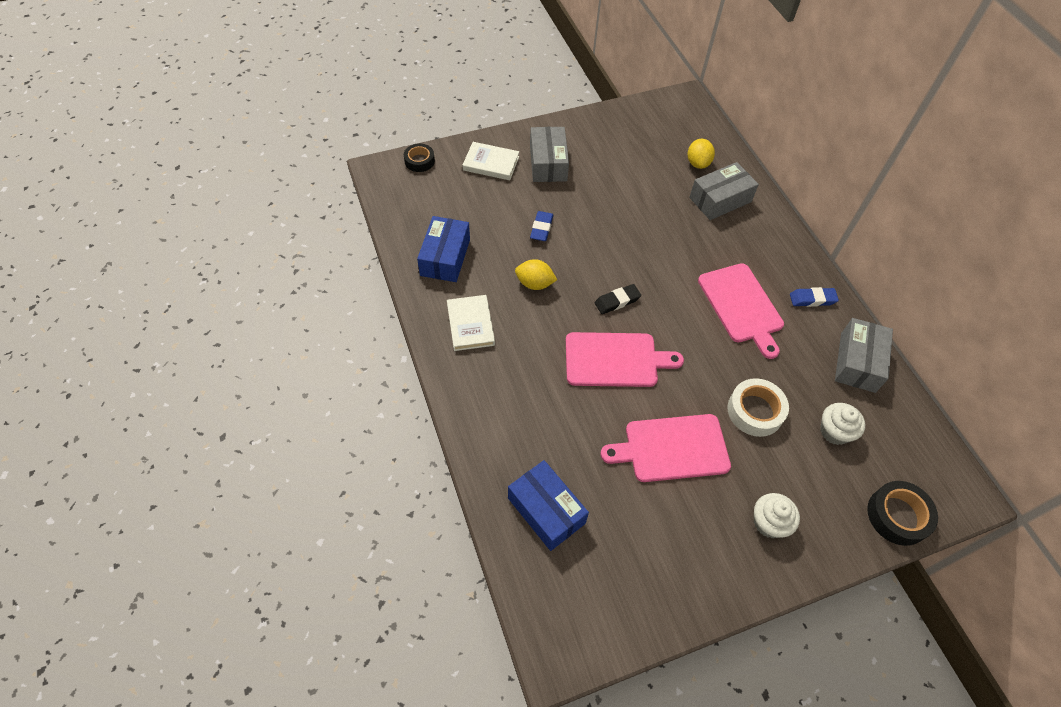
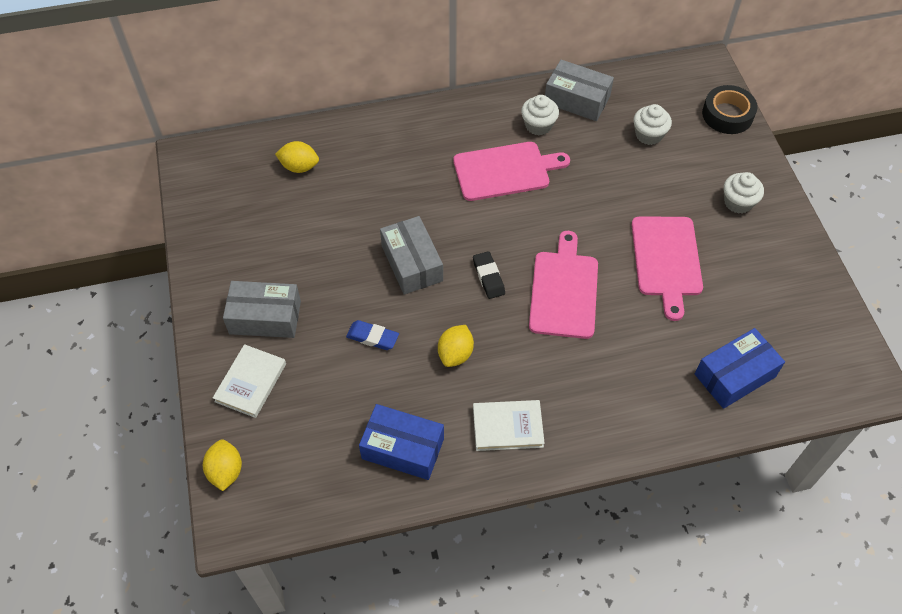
camera: 80 degrees left, 0 degrees up
black tape [404,144,435,172] -> yellow lemon [203,440,242,491]
grey box [689,162,759,220] -> grey box moved to [380,216,443,295]
white tape [728,378,789,437] -> none
blue eraser [790,287,839,307] -> none
none -> white cupcake [521,95,559,135]

